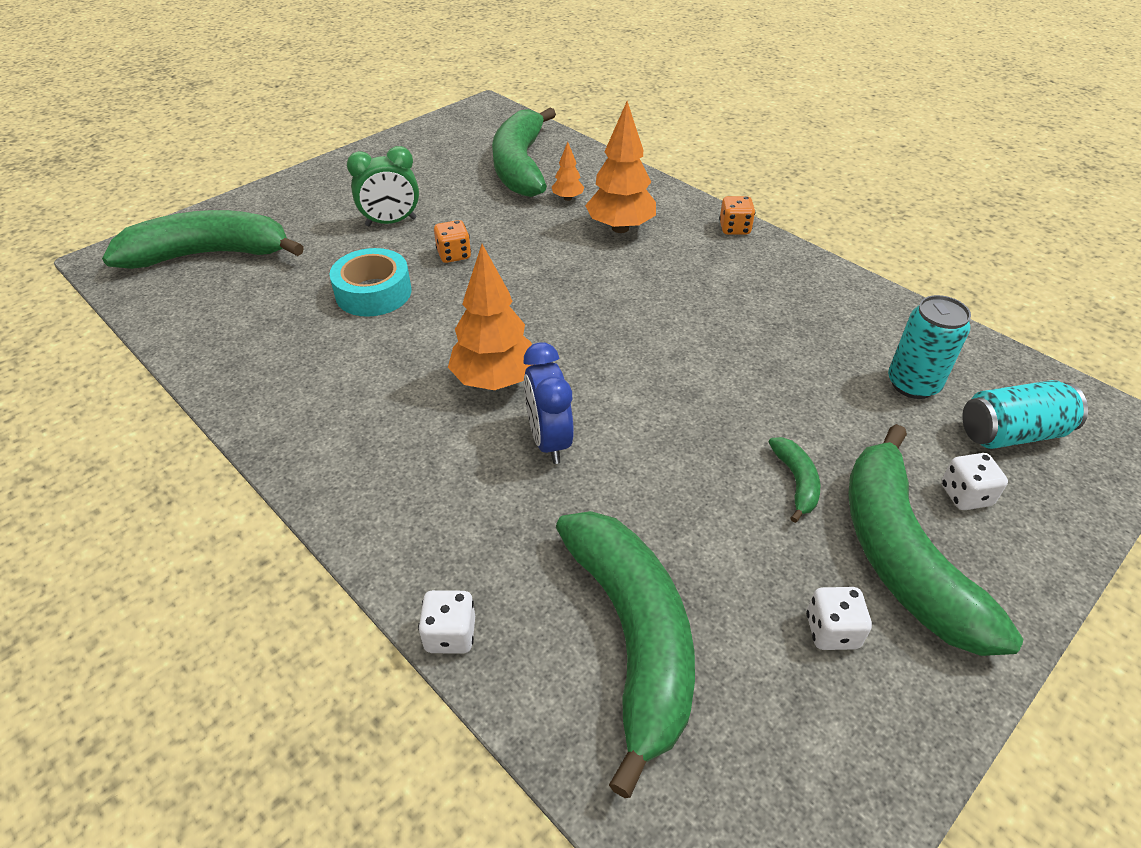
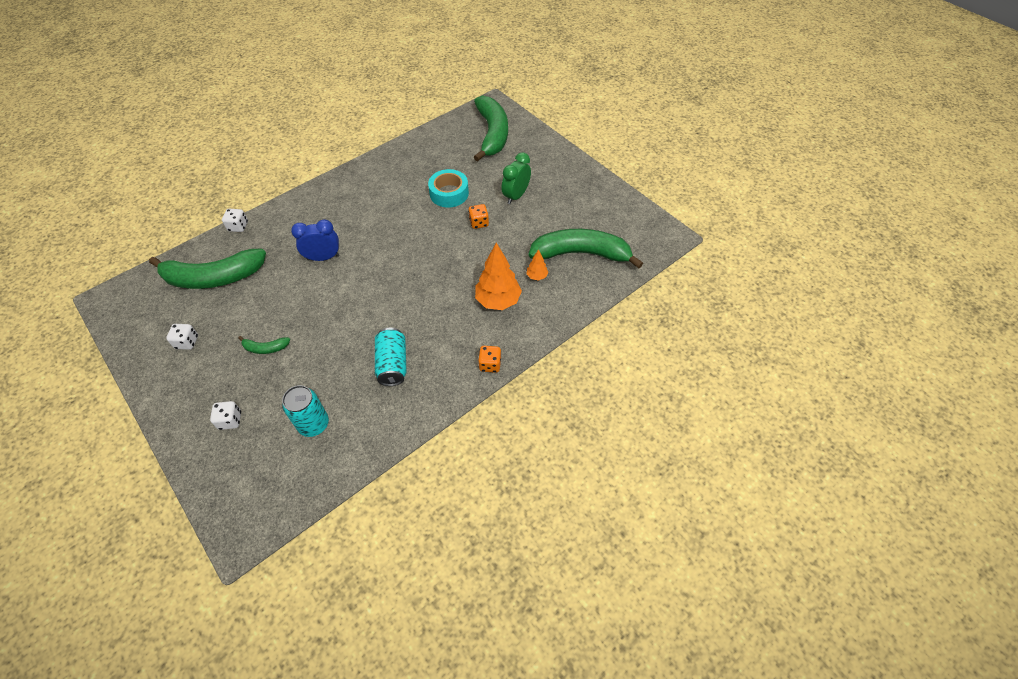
camera: 95 degrees right, 10 degrees up
green clock [347,146,419,226] -> green clock turned 45 degrees clockwise [502,152,531,204]
orange tree [448,244,532,390] -> none
green banana [848,424,1023,656] -> none
turquoise can [962,380,1088,449] -> turquoise can moved to [375,328,407,386]

